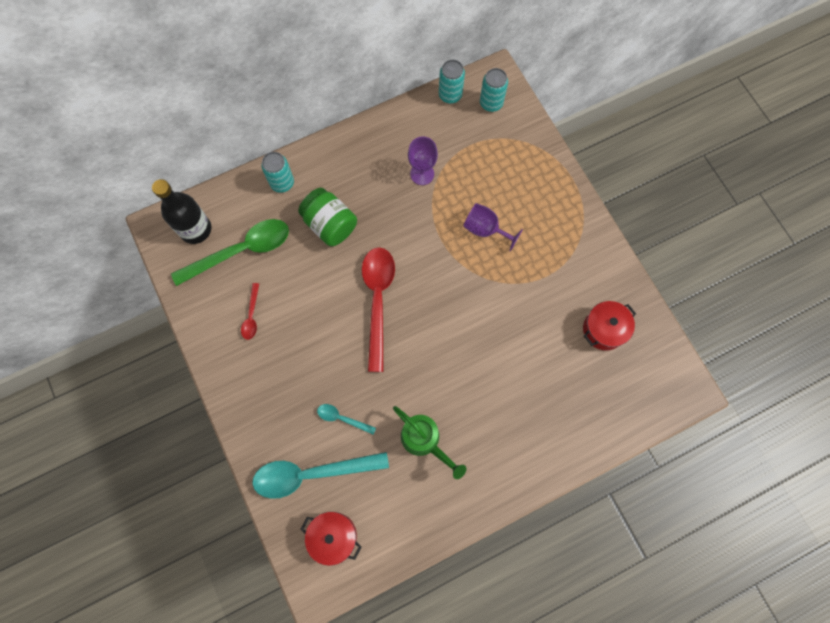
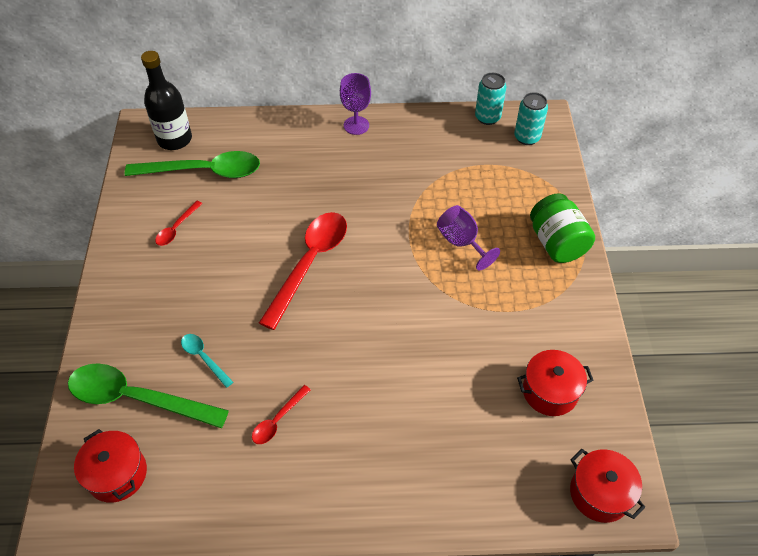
camera: 25 degrees right, 20 degrees down
turquoise spoon [252,452,389,499] -> green spoon [68,363,229,428]
turquoise can [261,152,294,193] -> none
green jar [298,188,357,246] -> green jar moved to [530,193,595,263]
green watering can [393,406,466,479] -> red spoon [252,385,311,444]
purple goblet [408,136,438,185] -> purple goblet moved to [340,73,371,135]
none -> red pot [570,449,645,523]

